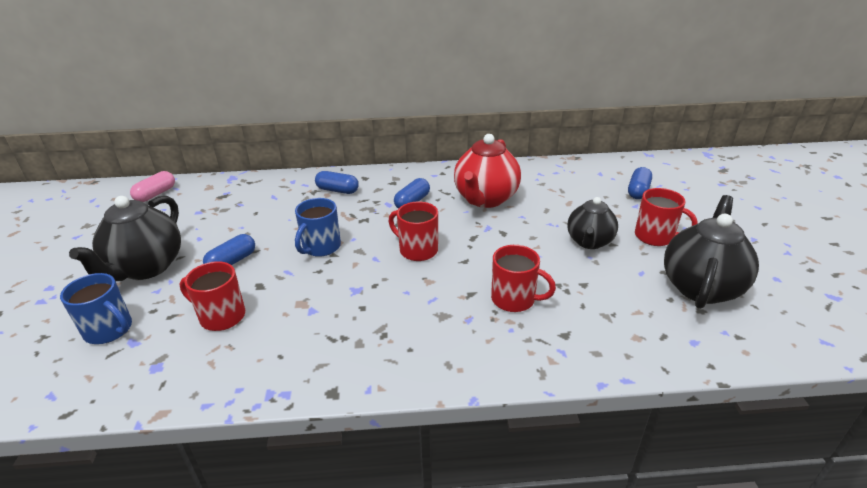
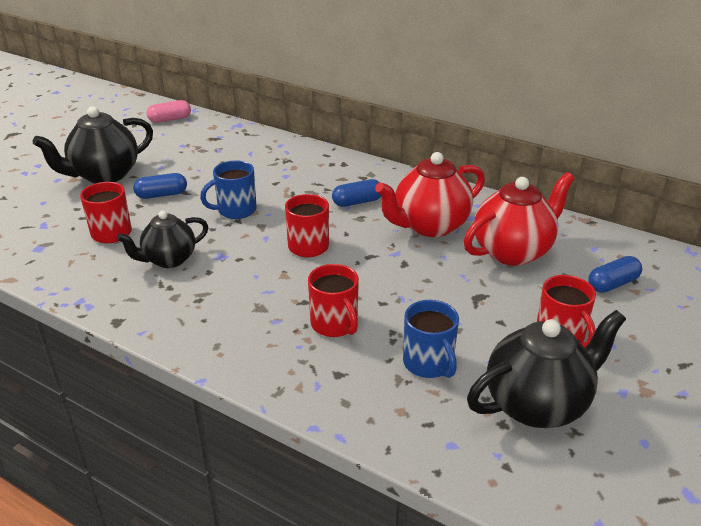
camera: 35 degrees right, 0 degrees up
blue mug [60,273,132,344] -> blue mug moved to [403,300,459,378]
blue capsule [315,171,359,194] -> none
black teapot [567,197,618,249] -> black teapot moved to [117,211,208,268]
none -> red teapot [464,172,575,266]

